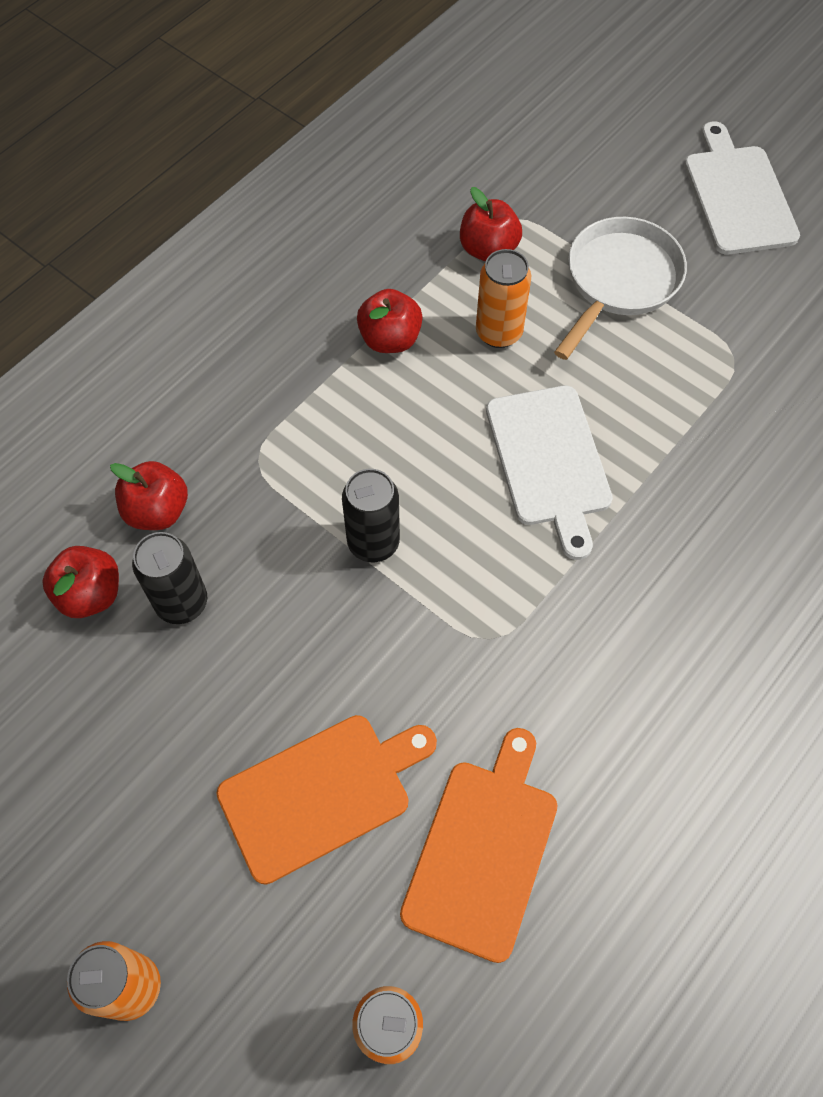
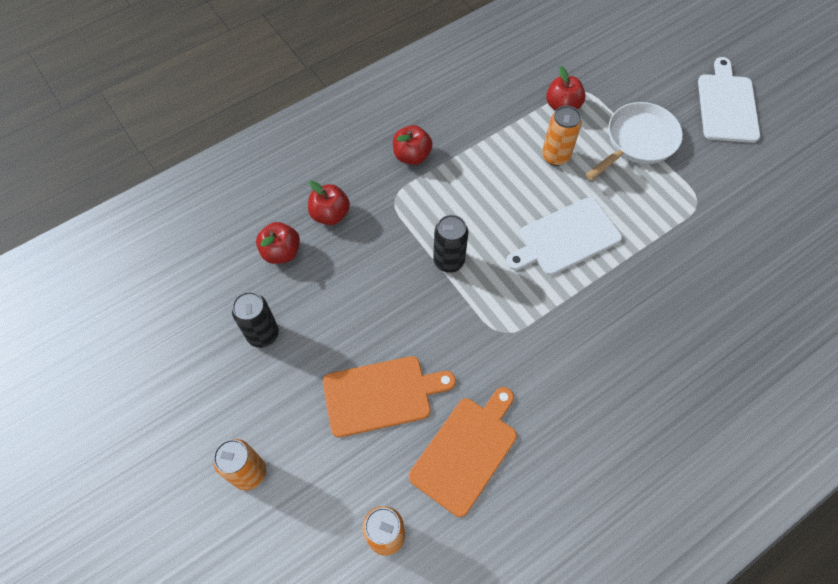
camera: 15 degrees right, 0 degrees up
black can [132,532,207,624] -> black can moved to [232,292,279,348]
red apple [357,289,423,353] -> red apple moved to [393,125,433,165]
white cutting board [486,386,613,560] -> white cutting board turned 60 degrees clockwise [506,197,622,275]

